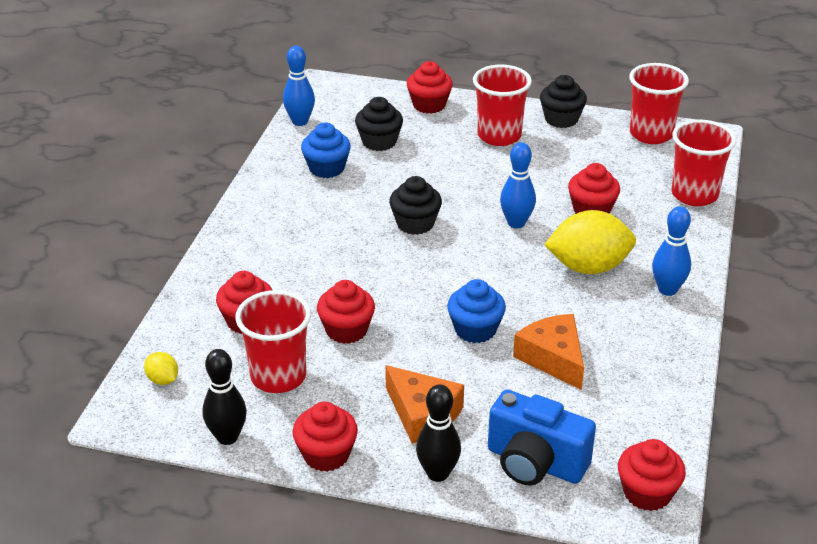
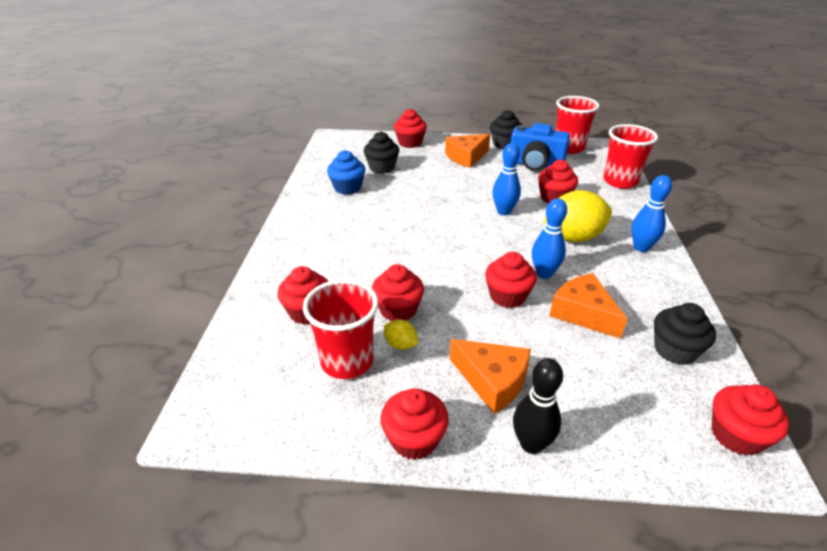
camera: 10 degrees left, 0 degrees up
yellow lemon [144,352,178,385] -> yellow lemon moved to [384,319,418,350]
black bowling pin [203,349,247,445] -> none
blue bowling pin [283,46,315,126] -> blue bowling pin moved to [532,198,567,279]
black cupcake [389,176,442,235] -> black cupcake moved to [654,303,716,365]
blue cupcake [447,279,506,343] -> red cupcake [485,252,537,308]
red cup [473,65,532,146] -> orange cheese [445,134,490,168]
blue camera [488,390,596,486] -> blue camera moved to [510,123,570,171]

